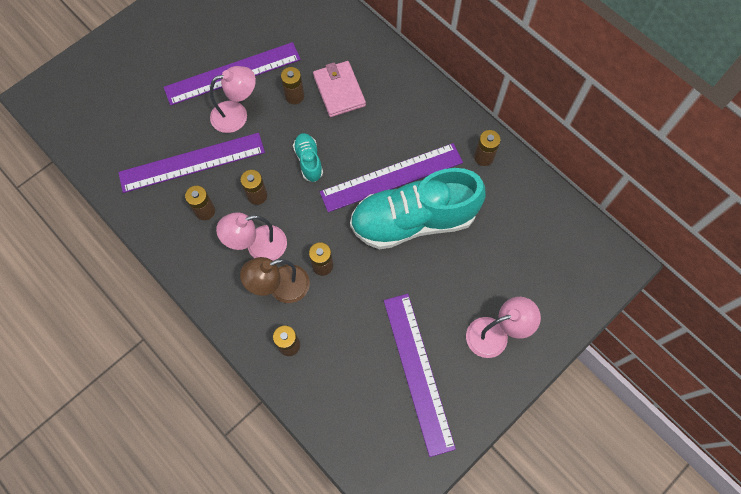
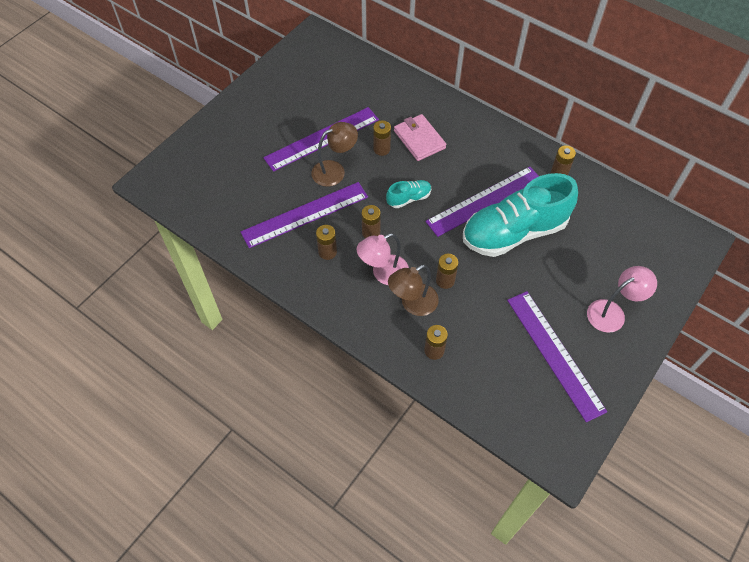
camera: 10 degrees left, 10 degrees down
pink lamp [210,66,256,133] -> brown lamp [311,122,358,187]
turquoise shoe [293,133,323,182] -> turquoise shoe turned 90 degrees clockwise [386,180,431,208]

